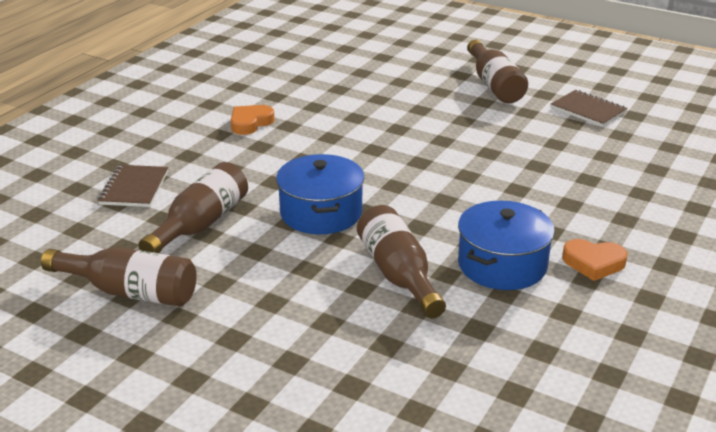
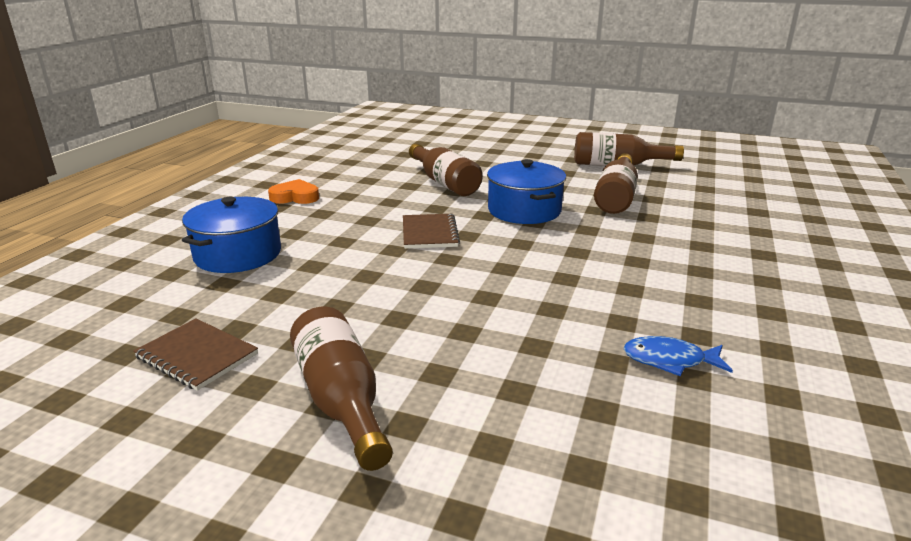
camera: 170 degrees right, 5 degrees down
brown notebook [98,165,168,207] -> brown notebook moved to [403,214,460,249]
orange heart [231,105,275,135] -> none
blue pot [458,201,555,290] -> blue pot moved to [182,197,281,273]
none -> blue fish [623,336,733,376]

